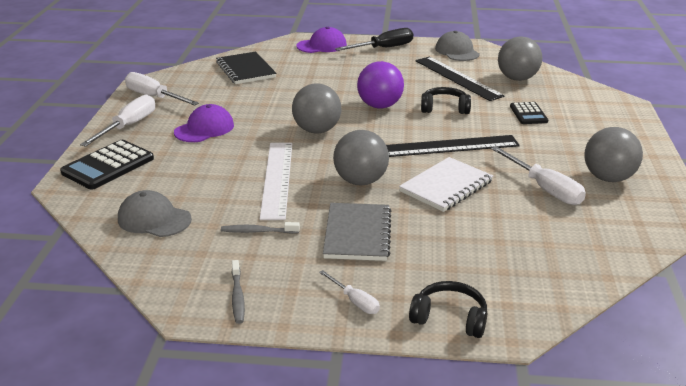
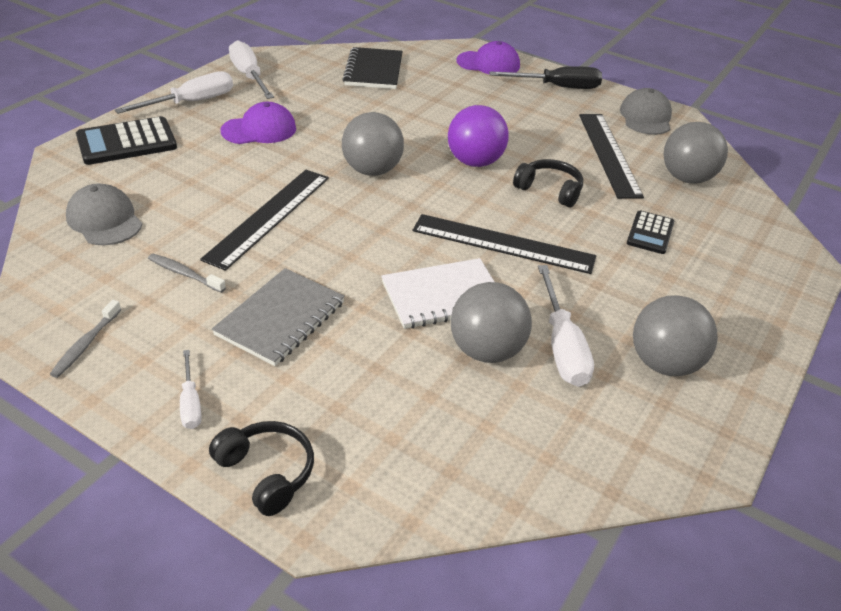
camera: 25 degrees right, 10 degrees up
white ruler [260,143,292,220] -> black ruler [200,170,329,271]
grey ball [333,130,389,185] -> grey ball moved to [451,282,532,363]

